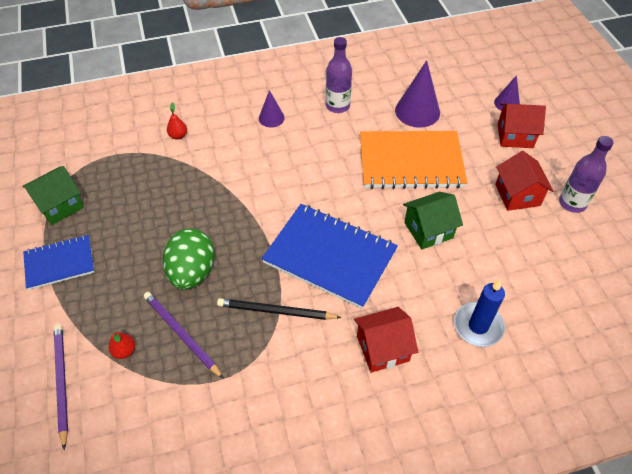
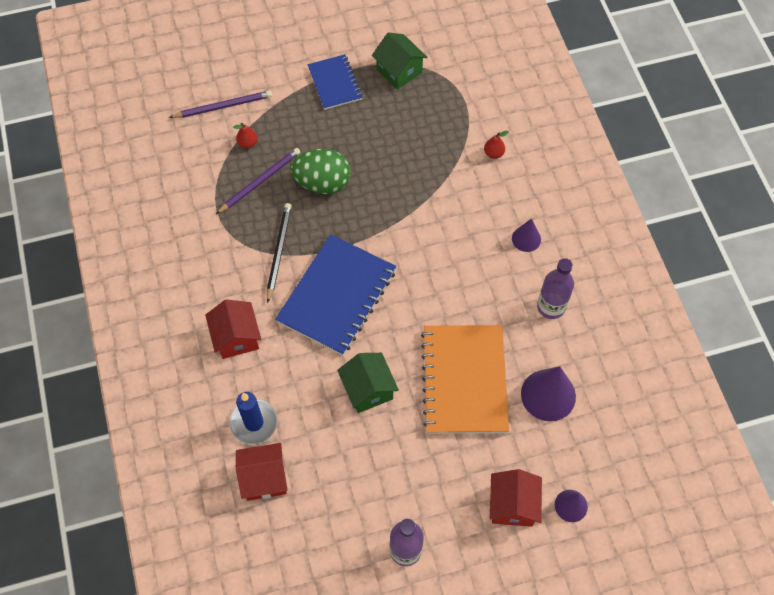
camera: 90 degrees right, 10 degrees up
red house [495,151,553,211] -> red house moved to [236,443,288,501]

